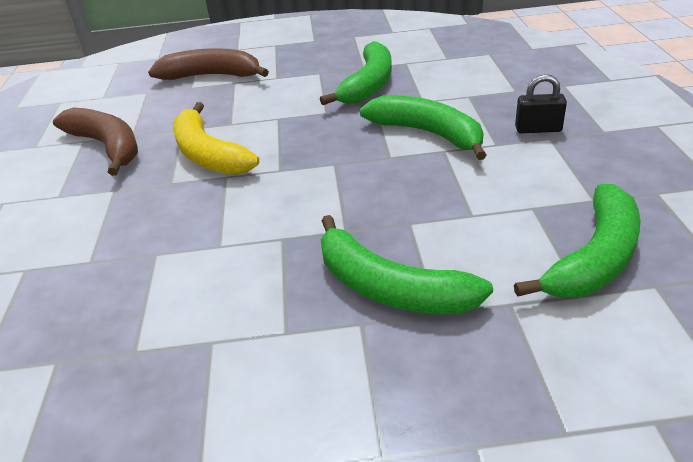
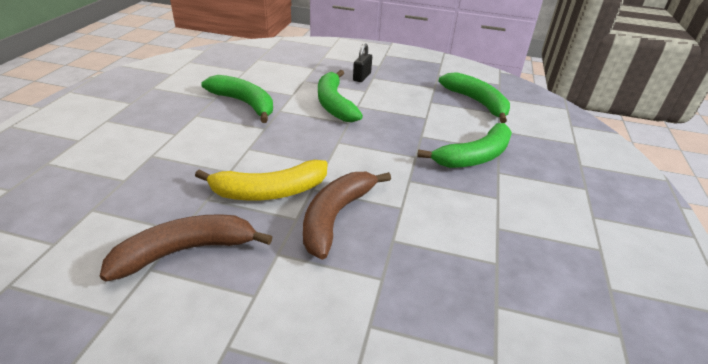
camera: 75 degrees left, 0 degrees up
brown banana [148,48,269,80] -> brown banana moved to [303,172,391,260]
green banana [360,95,487,160] -> green banana turned 75 degrees counterclockwise [318,70,363,122]

